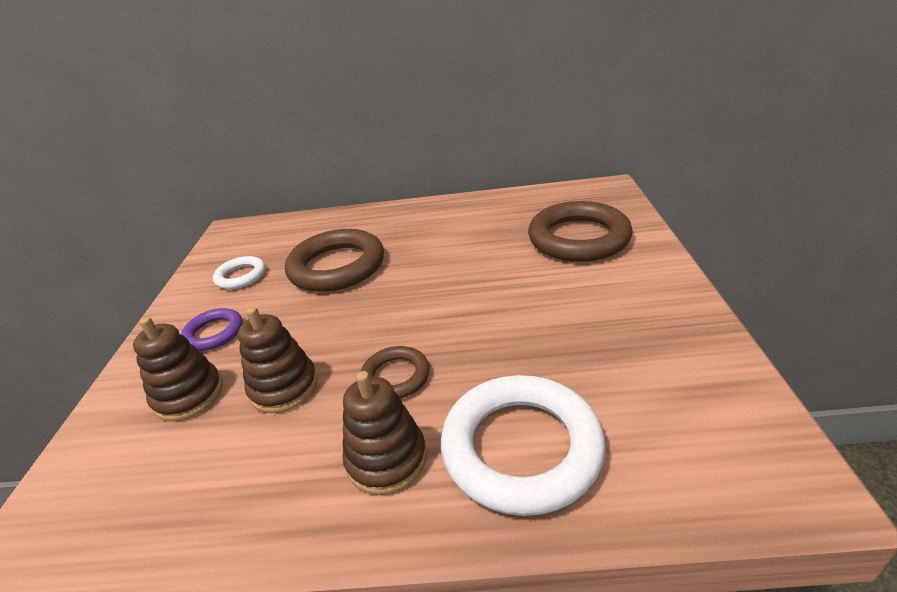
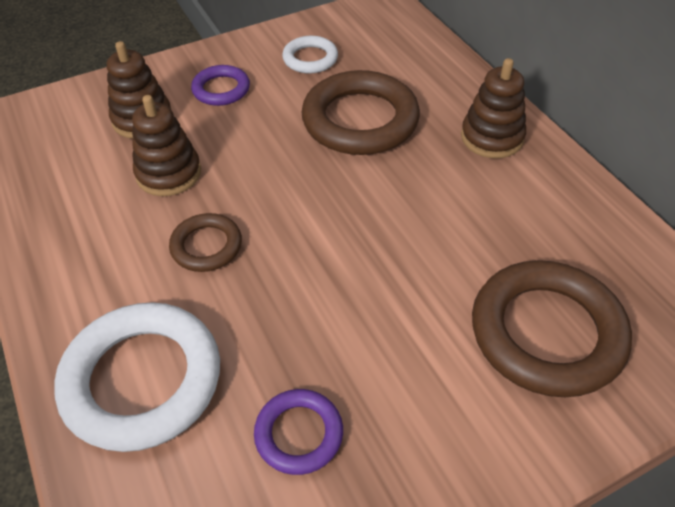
camera: 60 degrees right, 15 degrees up
brown stacking toy [342,371,427,495] -> brown stacking toy moved to [461,58,526,158]
none -> purple ring [254,389,343,475]

